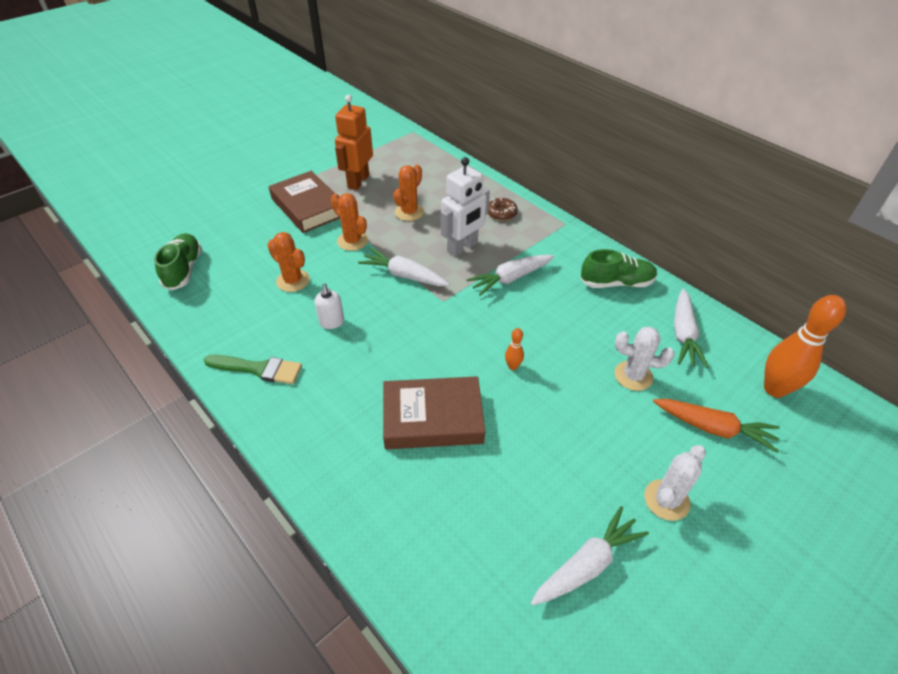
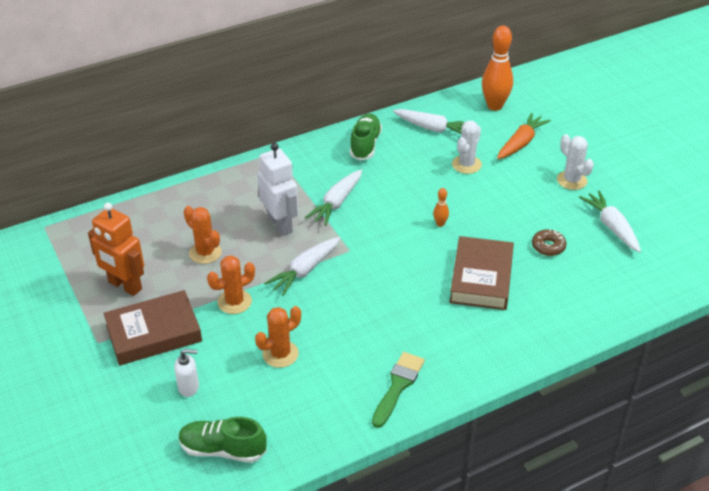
camera: 75 degrees left, 5 degrees down
white soap dispenser [315,283,344,329] -> white soap dispenser moved to [174,349,199,397]
white carrot [466,255,555,296] -> white carrot turned 45 degrees clockwise [305,170,362,226]
brown donut [488,198,518,221] -> brown donut moved to [532,229,566,256]

